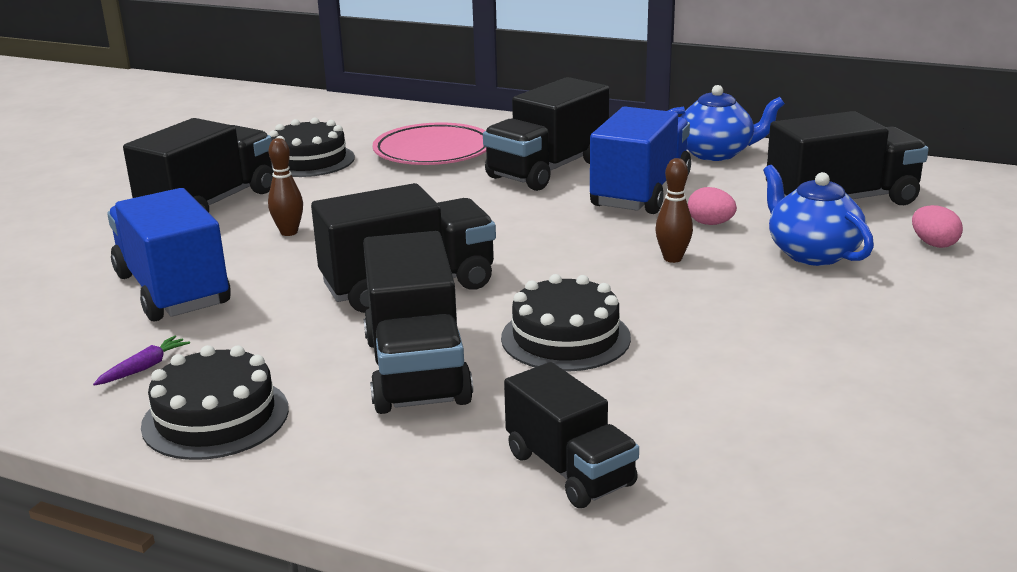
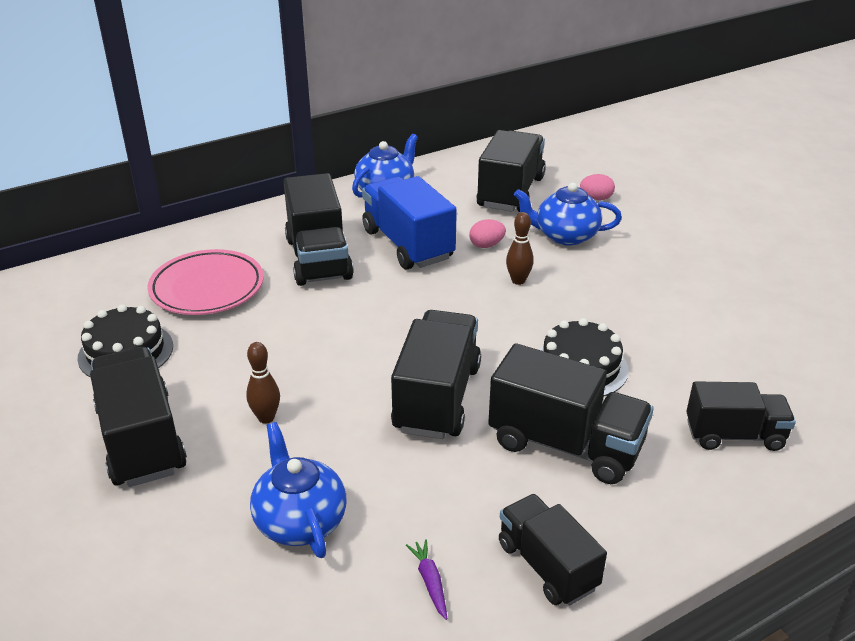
camera: 55 degrees left, 10 degrees up
blue truck [107,188,231,322] -> blue teapot [250,422,346,558]
black cake [141,345,289,460] -> black truck [499,494,607,605]

